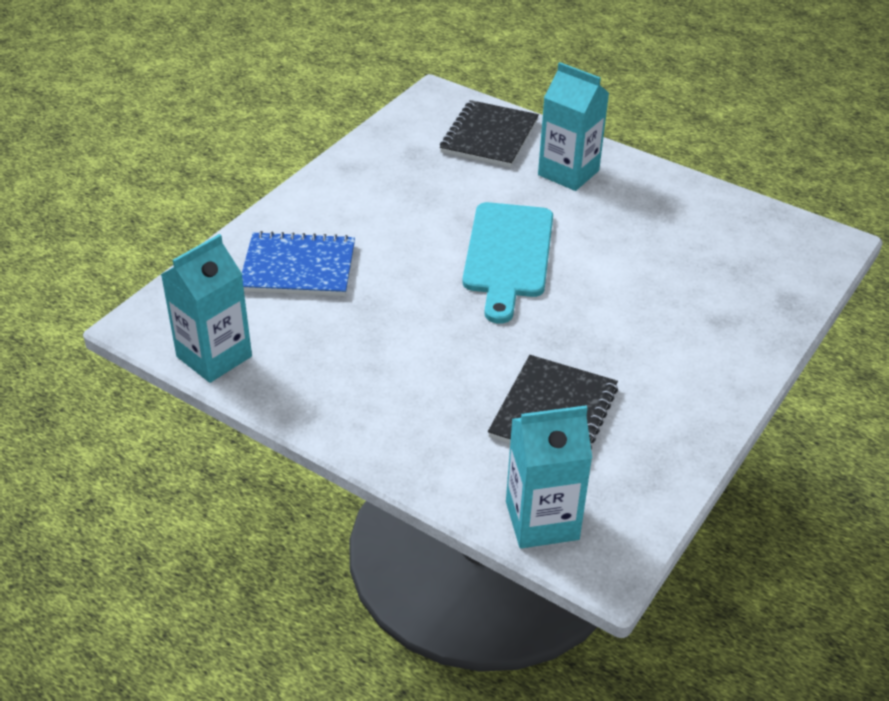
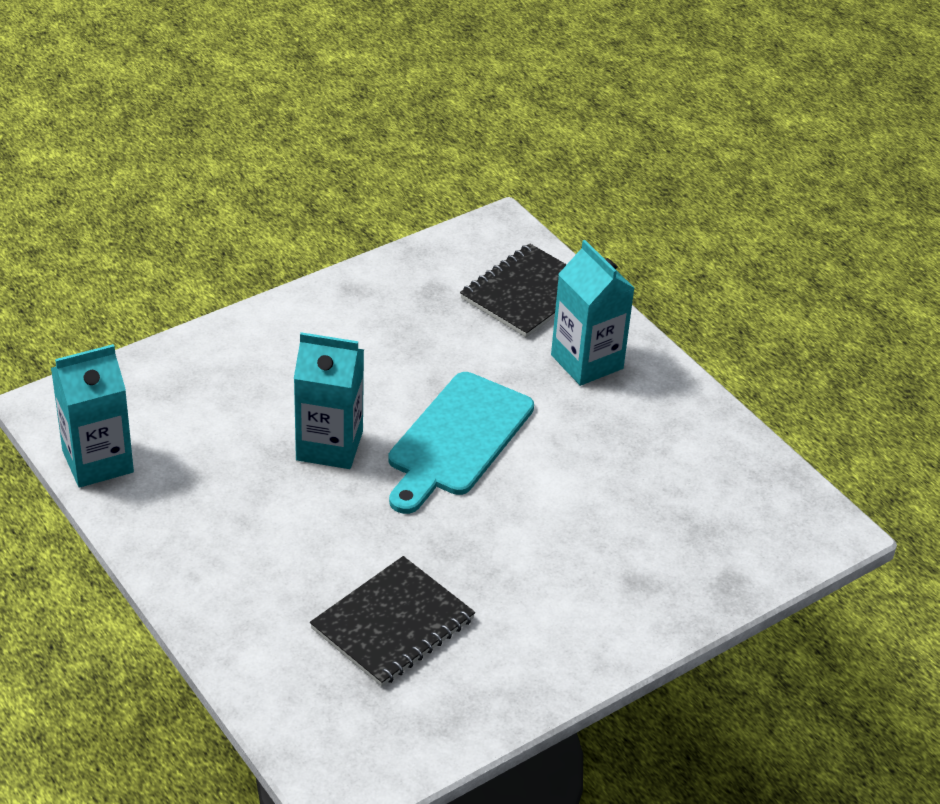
camera: 20 degrees right, 0 degrees up
blue notebook [242,231,355,296] -> none
turquoise carton [506,405,592,548] -> turquoise carton moved to [294,332,364,469]

